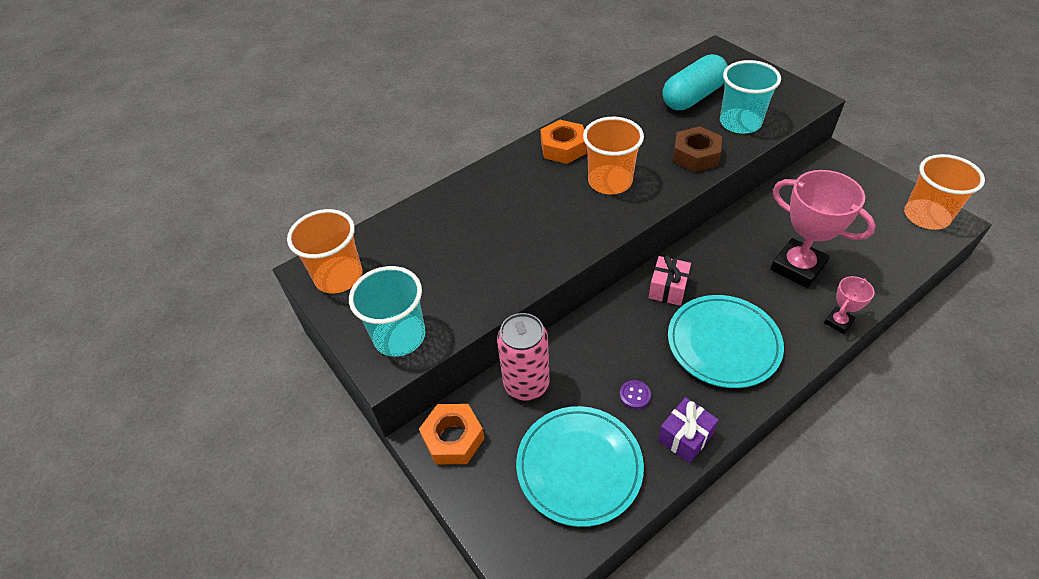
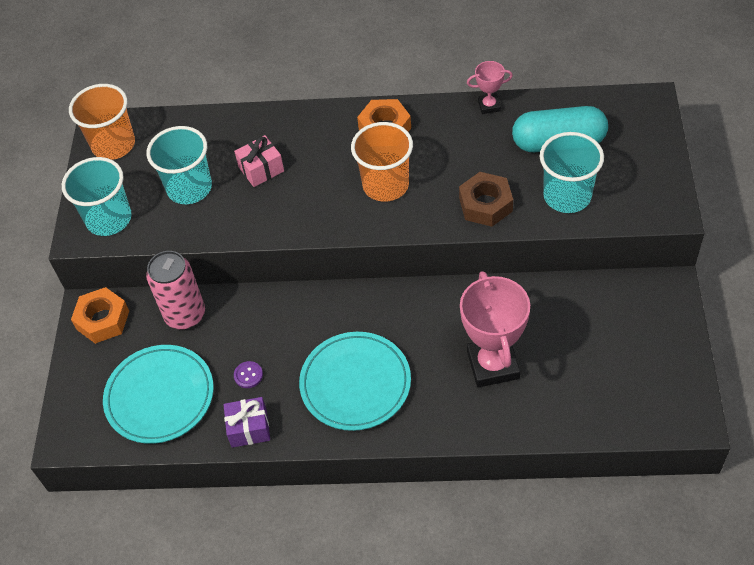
camera: 40 degrees right, 5 degrees up
pink gift [649,255,691,306] -> pink gift moved to [234,135,284,187]
pink trophy [824,276,875,334] -> pink trophy moved to [467,61,513,114]
orange cup [904,154,985,230] -> none
none -> turquoise cup [147,126,212,204]

